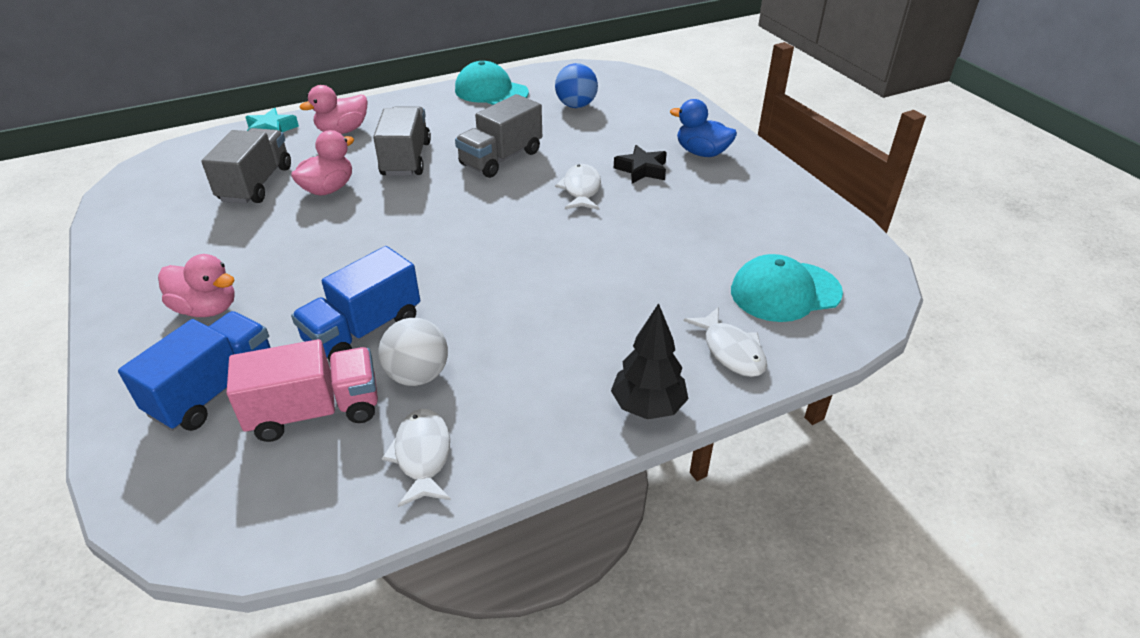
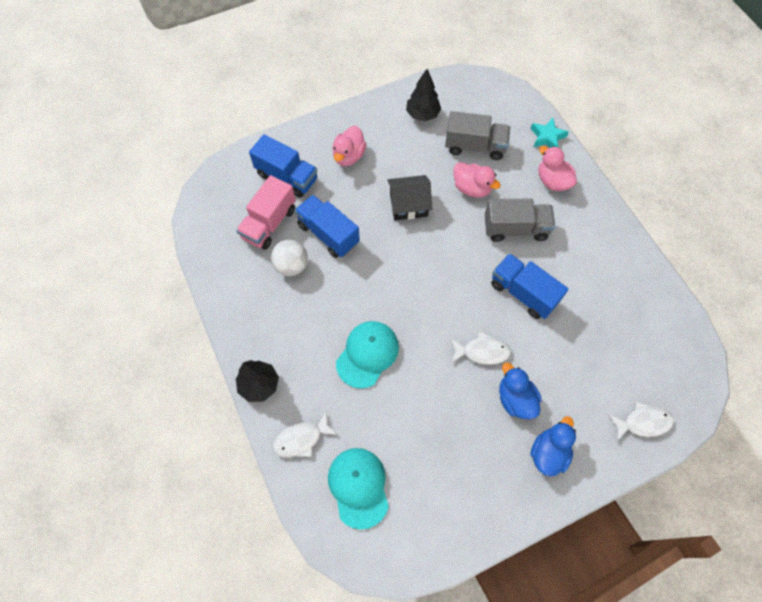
camera: 90 degrees right, 25 degrees up
pink truck [227,339,378,442] -> pink truck turned 45 degrees clockwise [236,175,296,250]
white fish [382,409,451,507] -> white fish moved to [609,402,674,441]
turquoise cap [455,61,529,105] -> turquoise cap moved to [336,321,399,389]
grey truck [455,94,542,178] -> blue truck [491,253,568,319]
blue ball [555,63,598,108] -> none
black star [614,145,667,184] -> blue duck [499,362,542,419]
none -> black house [387,175,432,220]
none -> black tree [406,69,441,121]

